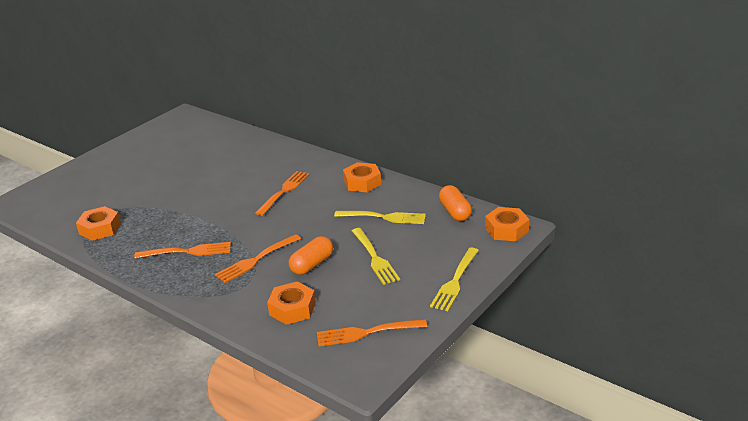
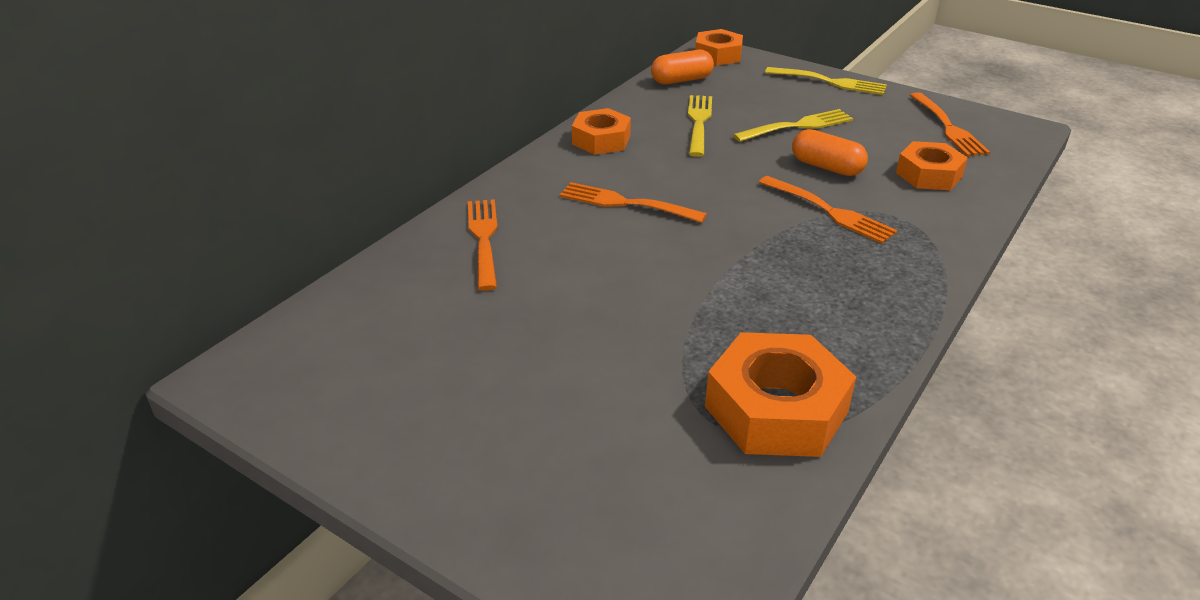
camera: 95 degrees left, 5 degrees up
orange nut [76,206,121,241] -> orange nut [705,332,856,457], size x1.56
orange fork [134,242,231,259] -> orange fork moved to [468,199,497,291]

